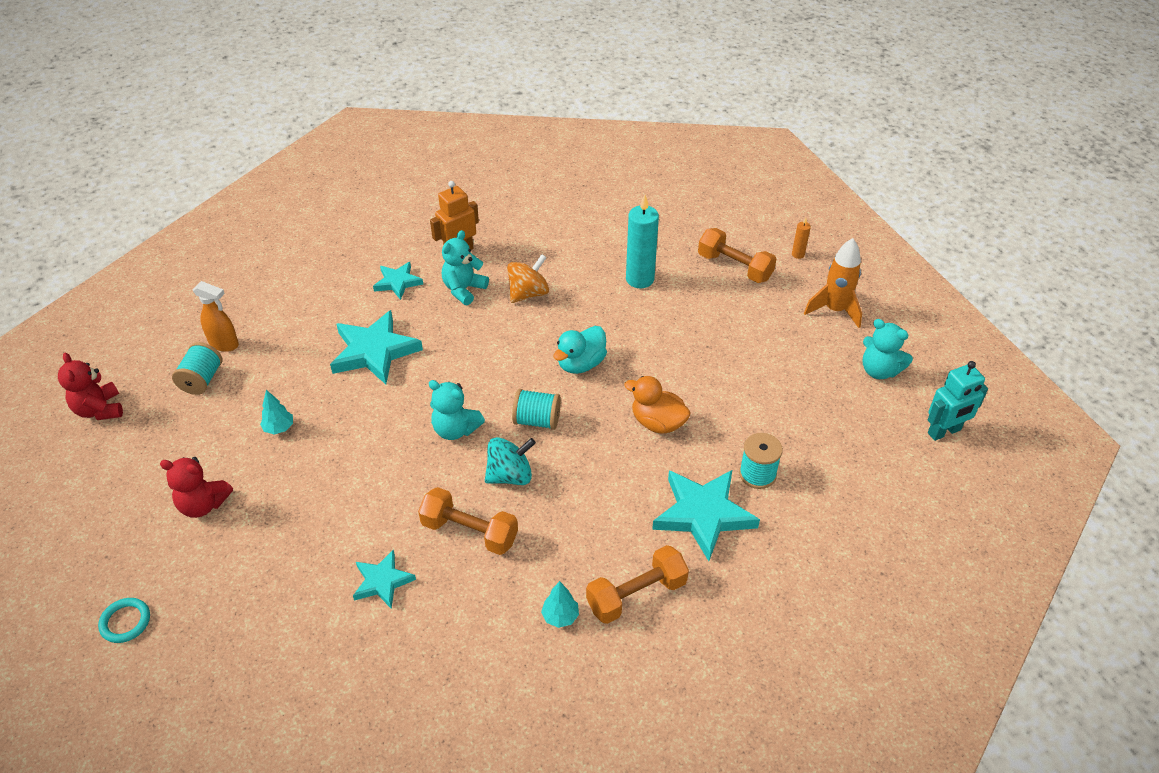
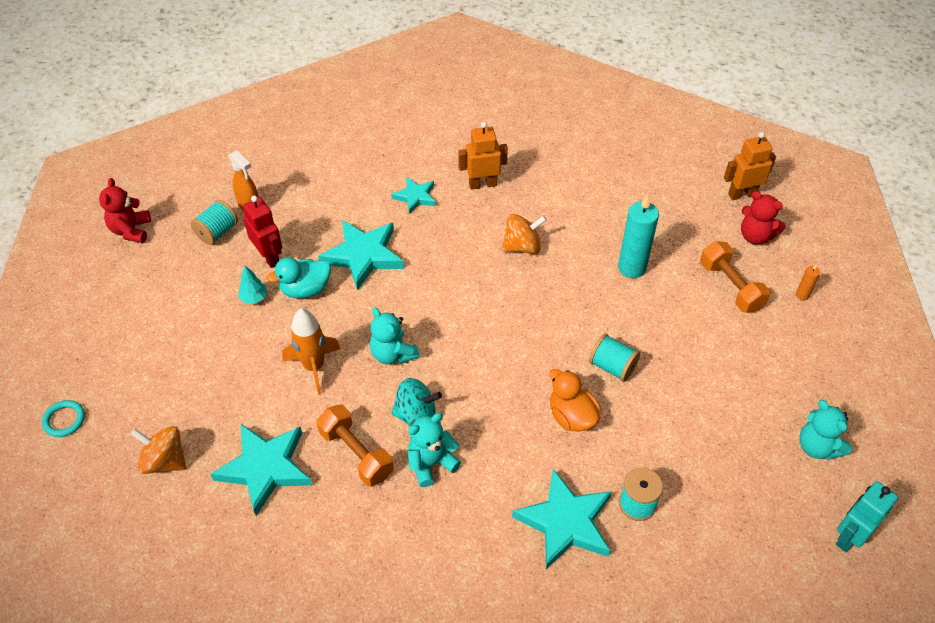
camera: 25 degrees right, 5 degrees up
red teddy bear [160,457,233,518] -> red teddy bear moved to [741,191,786,244]
turquoise star [353,550,416,609] -> turquoise star [210,424,312,516], size x1.75
turquoise teddy bear [442,230,489,305] -> turquoise teddy bear moved to [408,413,461,487]
turquoise spool [512,389,561,430] -> turquoise spool moved to [589,334,640,382]
turquoise tree [541,581,579,628] -> none
turquoise duck [554,326,607,374] -> turquoise duck moved to [266,257,331,298]
orange dumbbell [586,545,689,624] -> none
orange rocket [804,238,862,328] -> orange rocket moved to [282,308,341,395]
turquoise robot [928,361,988,441] -> turquoise robot turned 135 degrees clockwise [836,481,898,553]
none -> orange spinning top [130,426,186,474]
none -> red robot [243,196,282,268]
none -> orange robot [724,132,776,200]

